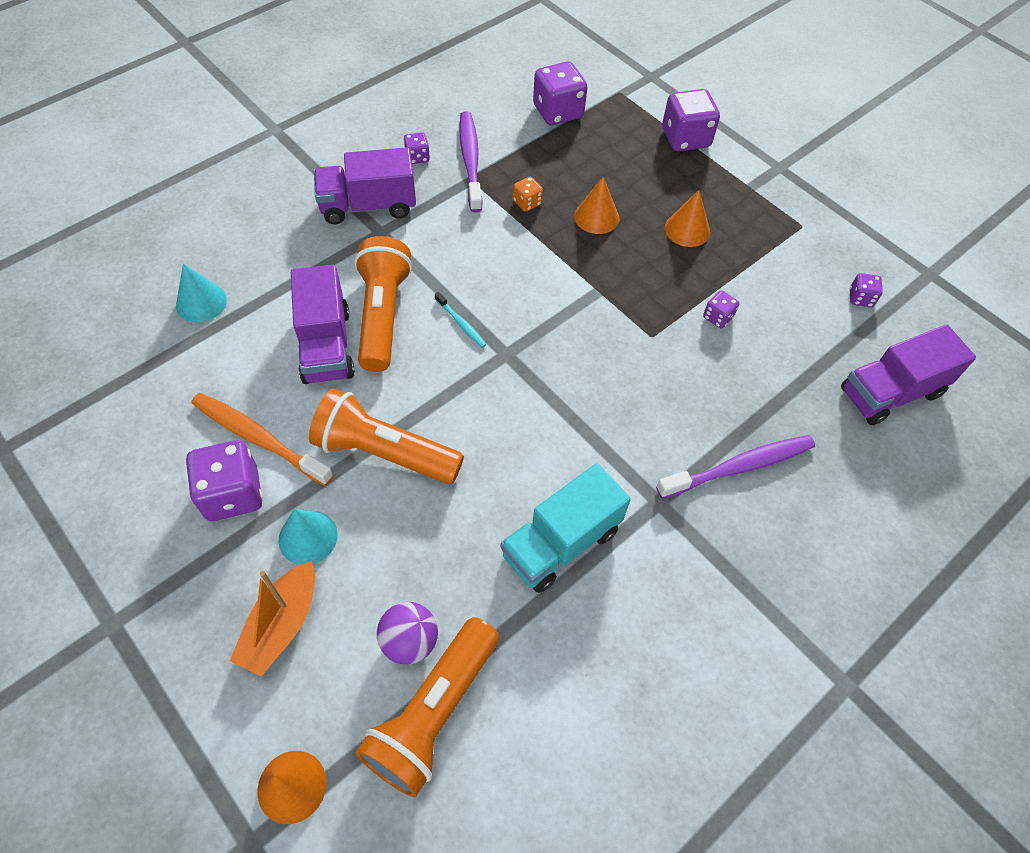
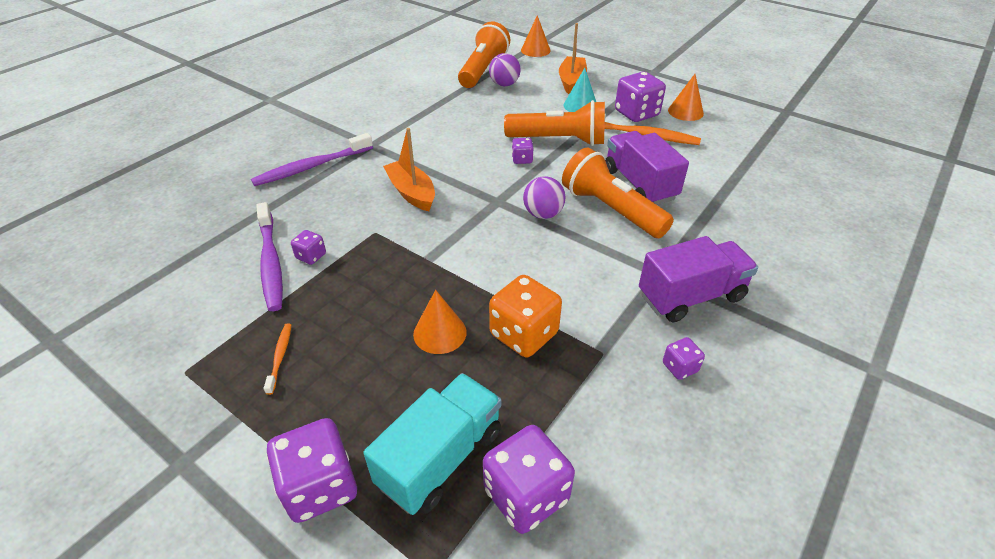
camera: 170 degrees right, 15 degrees down
turquoise cone [176,264,227,322] -> none
orange flashlight [354,236,412,372] -> orange flashlight turned 150 degrees clockwise [562,147,674,238]
turquoise toothbrush [435,292,487,348] -> purple ball [523,176,566,219]
purple toothbrush [459,111,482,212] -> purple toothbrush moved to [256,202,283,311]
turquoise truck [501,463,631,593] -> turquoise truck moved to [364,373,501,515]
orange dice [513,177,543,212] -> orange dice [489,275,562,358], size x1.99
orange cone [665,190,710,247] -> orange cone moved to [668,74,704,121]
purple truck [841,324,976,425] -> none
purple dice [850,273,883,307] -> purple dice moved to [512,138,533,164]
none -> orange toothbrush [264,323,291,395]
none -> orange boat [383,128,435,211]

